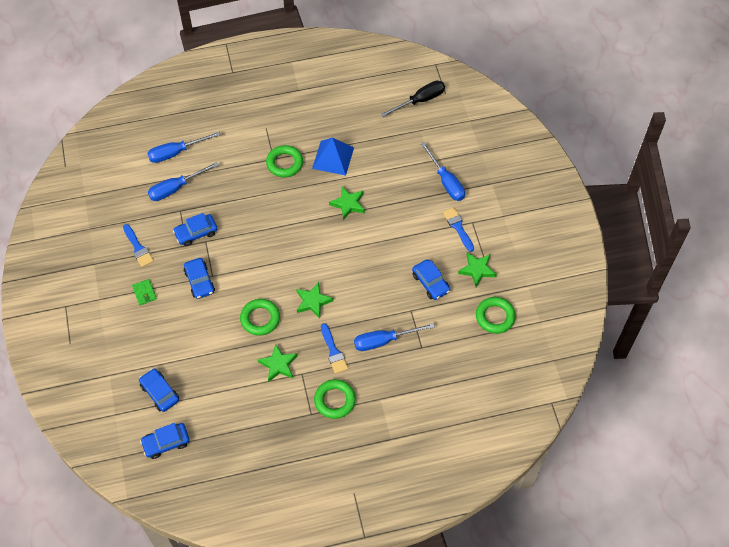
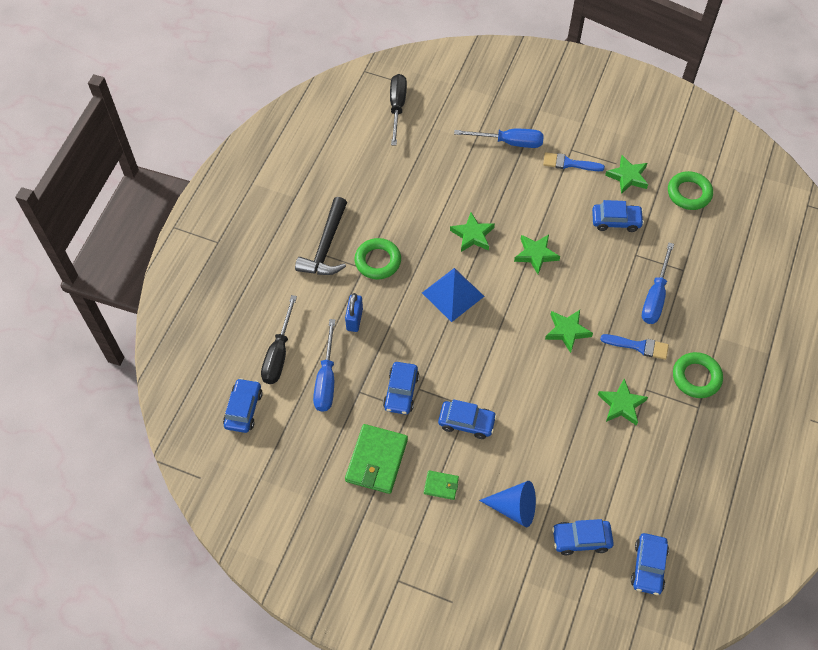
camera: 55 degrees left, 0 degrees up
blue brush [123,224,154,267] -> green wallet [345,424,408,494]
blue screwdriver [147,132,220,163] -> black screwdriver [261,295,297,384]
green ring [240,299,280,336] -> none
blue pyramid [312,138,354,176] -> blue pyramid moved to [422,268,484,322]
none -> blue car [223,378,263,433]
none -> black hammer [295,197,347,275]
none -> blue padlock [345,293,363,332]
none -> blue cone [479,481,536,528]
none -> green star [514,235,560,274]

